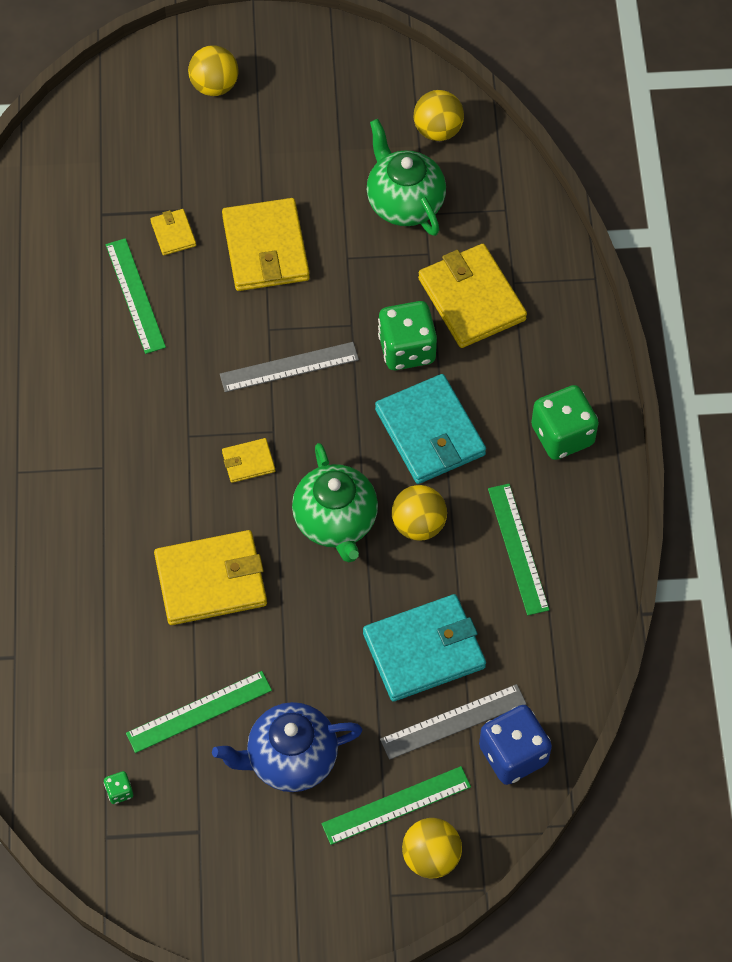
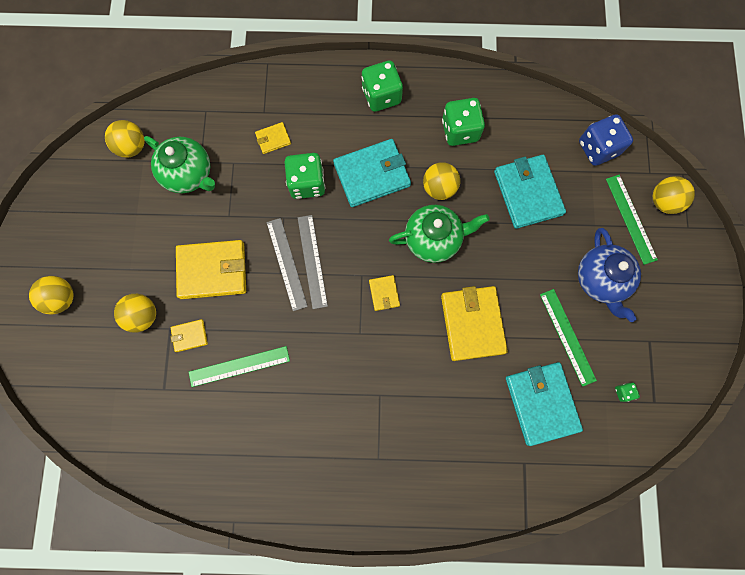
camera: 85 degrees left, 15 degrees up
green teapot [367,119,446,236] -> green teapot turned 120 degrees counterclockwise [144,136,215,193]
grey ruler [380,684,527,760] -> grey ruler moved to [266,218,308,311]
yellow wallet [418,244,527,348] -> yellow wallet [255,122,291,154], size x0.47
green ruler [488,484,549,615] -> green dice [442,98,485,146]
none -> yellow ball [114,294,156,333]
none -> turquoise wallet [506,362,583,446]

